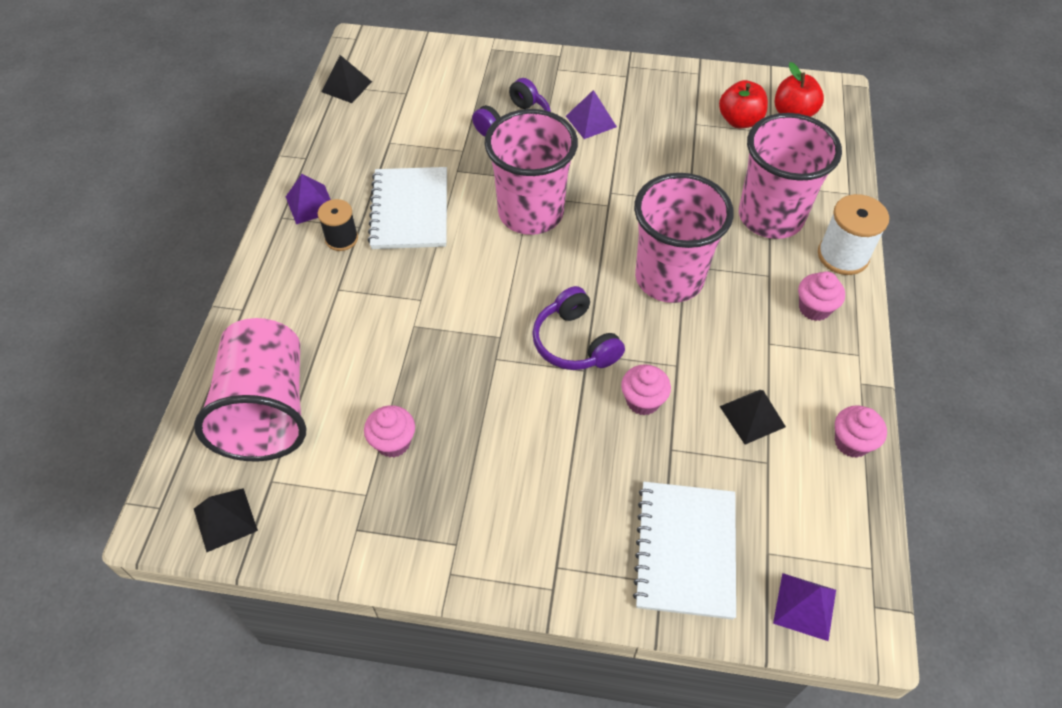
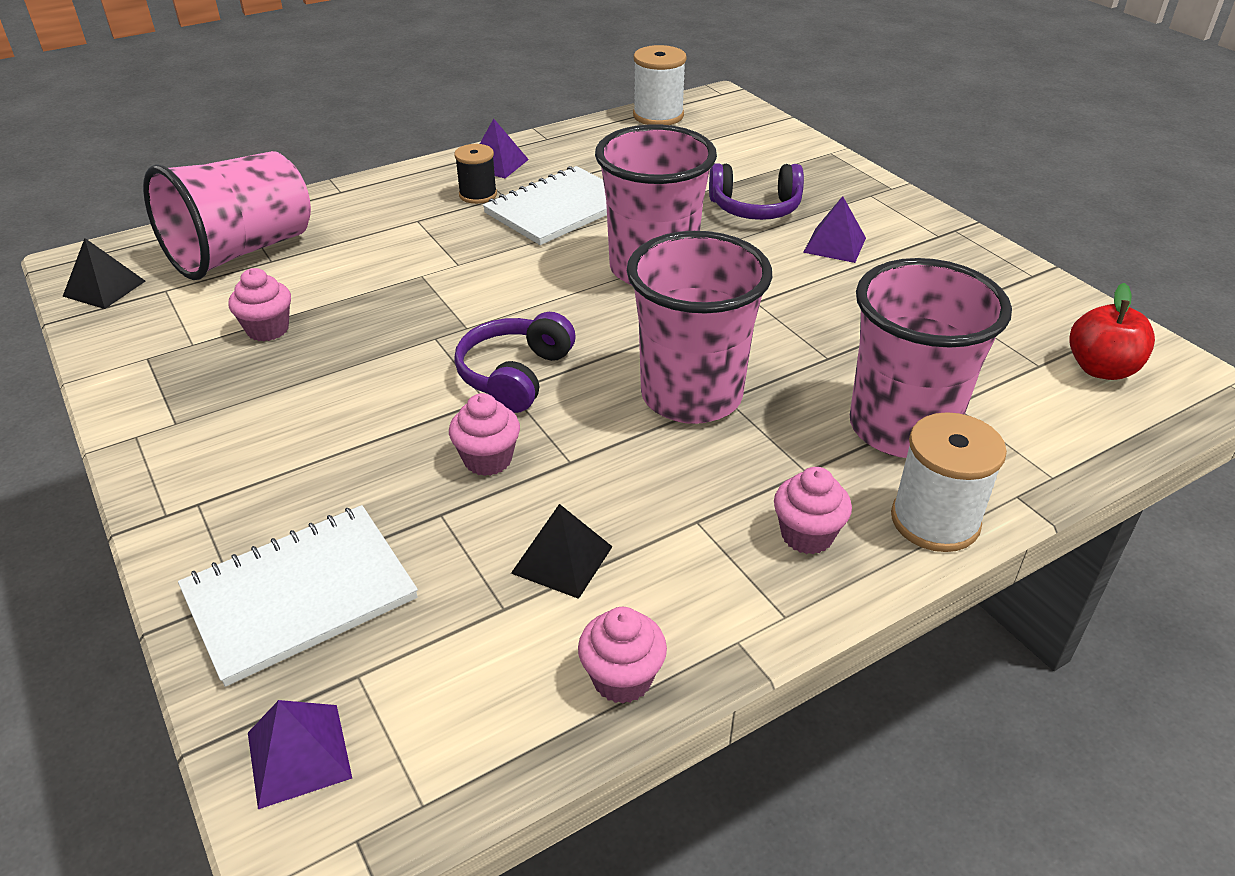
camera: 50 degrees right, 15 degrees down
black pyramid [321,55,372,103] -> white spool [633,45,687,125]
red apple [719,80,768,128] -> none

